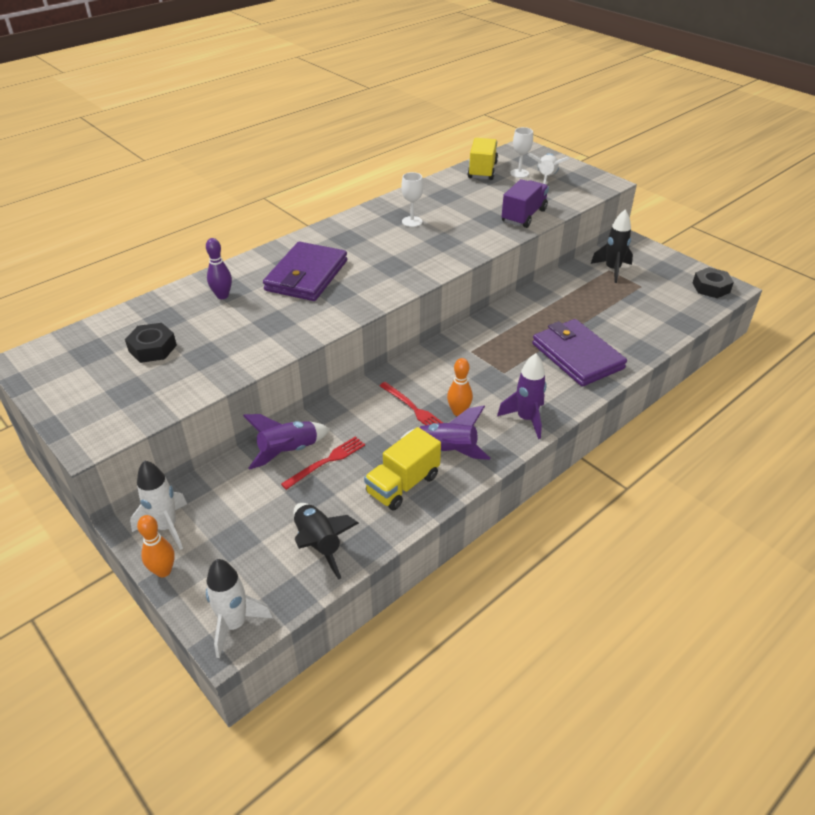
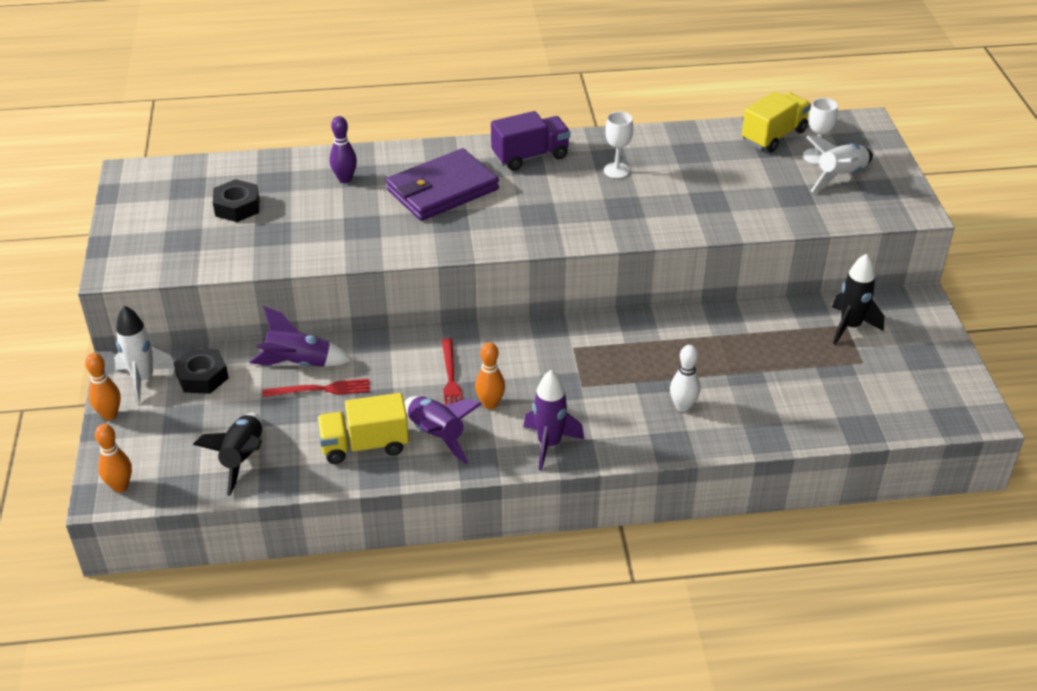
camera: 35 degrees right, 0 degrees up
white rocket [206,559,273,658] -> orange bowling pin [95,424,132,492]
purple truck [502,179,549,228] -> purple truck moved to [491,111,570,171]
purple wallet [532,319,627,387] -> white bowling pin [670,345,700,412]
black nut [693,267,734,298] -> black nut moved to [174,348,229,394]

